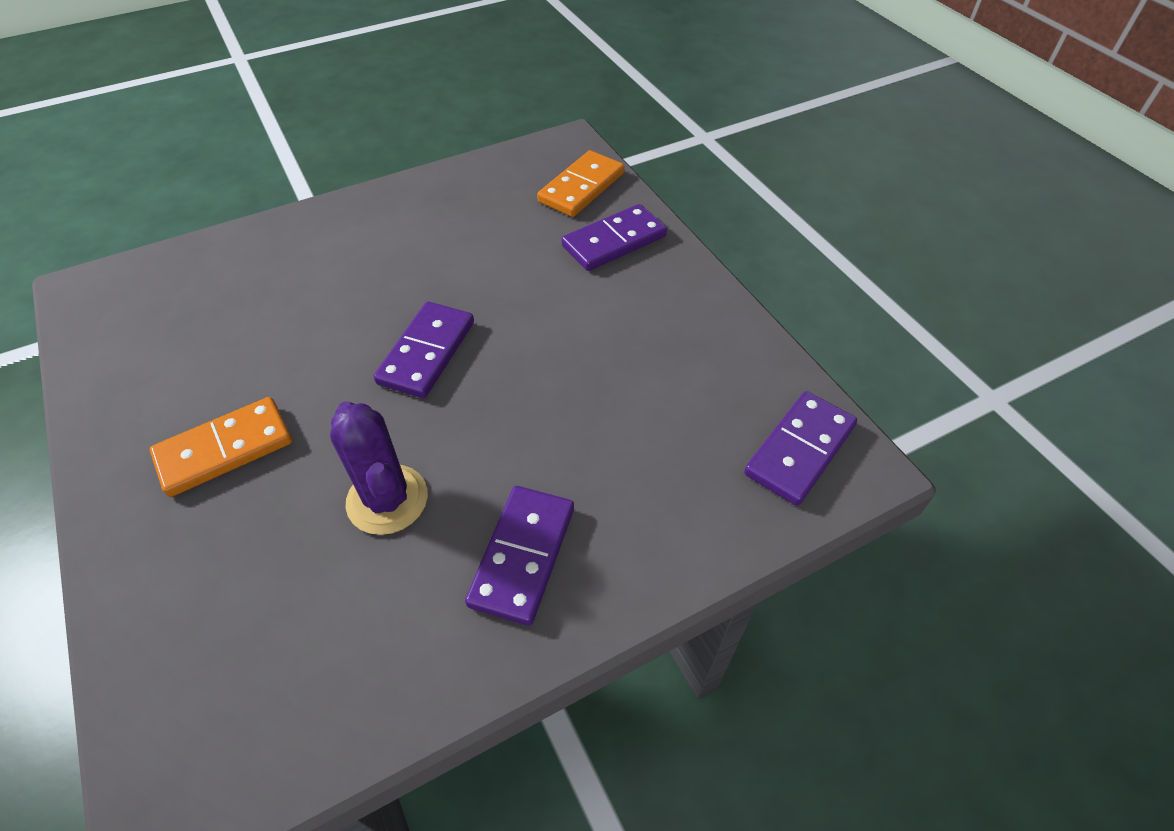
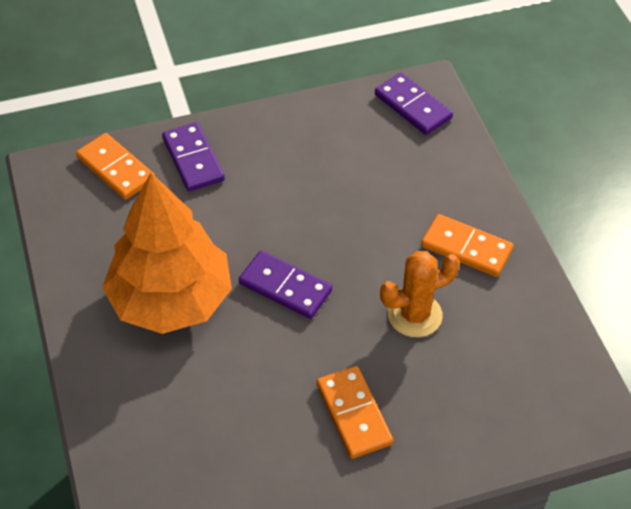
camera: 80 degrees left, 0 degrees up
purple cactus [330,402,428,535] -> orange cactus [380,251,460,337]
purple domino [465,486,574,626] -> orange domino [421,214,513,277]
none -> orange tree [102,173,232,334]

